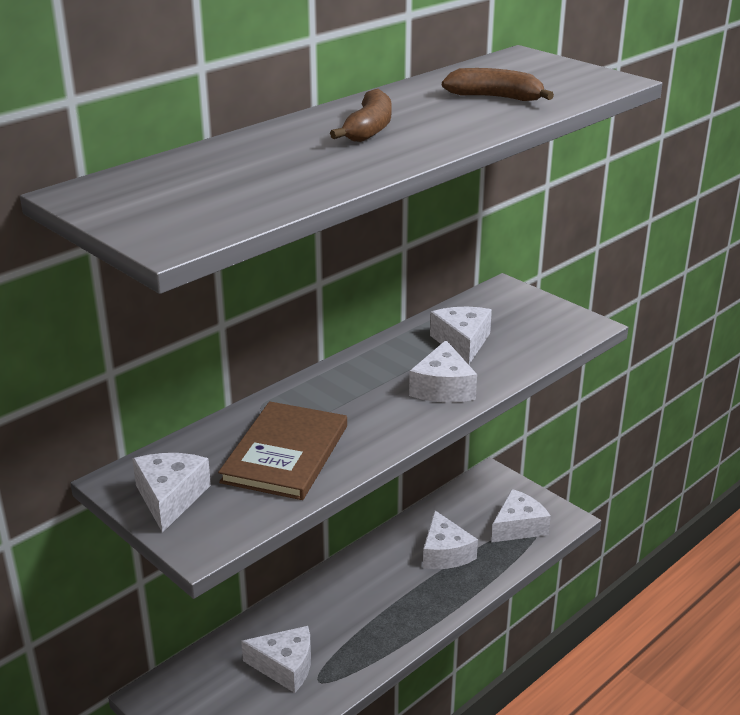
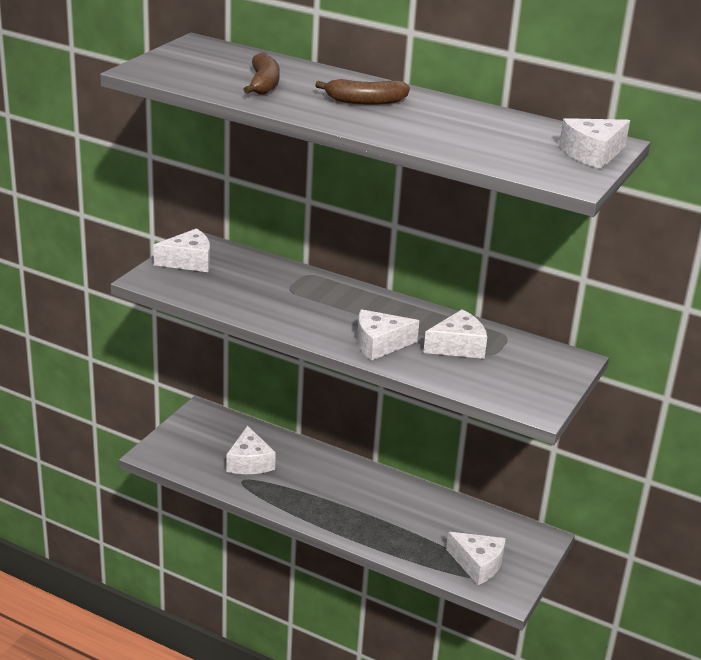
camera: 70 degrees right, 0 degrees up
brown book [218,401,347,500] -> none
white cheese [423,510,478,569] -> white cheese moved to [559,118,630,169]
brown banana [442,68,554,101] -> brown banana moved to [243,53,280,95]

